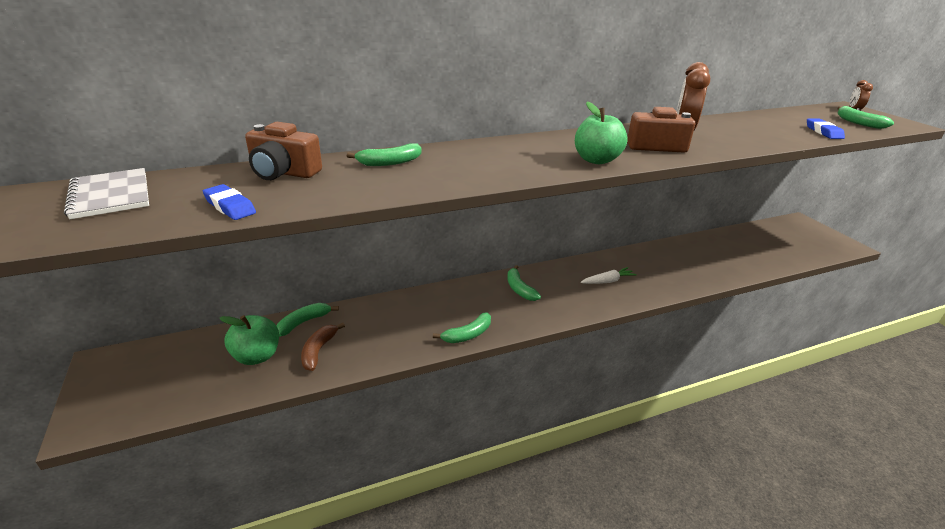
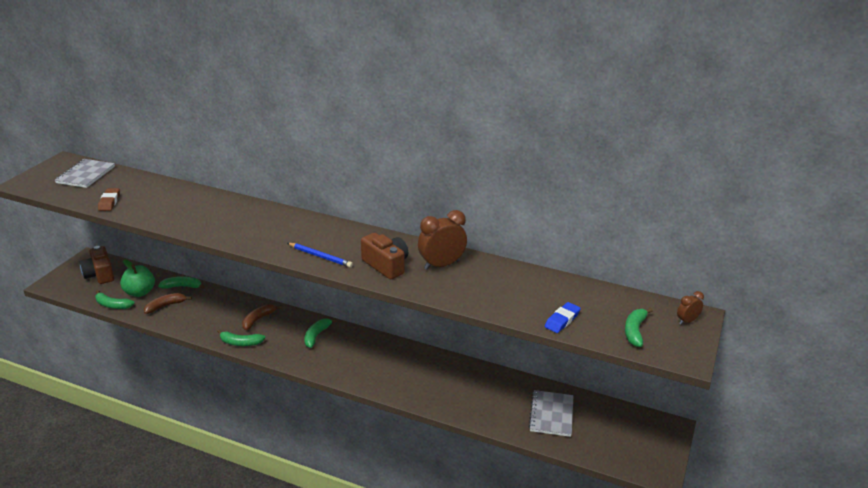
camera: 45 degrees right, 0 degrees up
blue eraser [203,184,256,220] -> brown eraser [98,188,120,211]
brown camera [245,122,322,180] -> brown camera moved to [80,246,114,284]
green banana [347,143,422,166] -> green banana moved to [95,290,135,309]
green apple [575,101,627,164] -> blue pencil [288,243,353,268]
white carrot [581,267,637,284] -> none
none -> brown banana [242,304,282,330]
none -> grey notebook [529,390,574,437]

